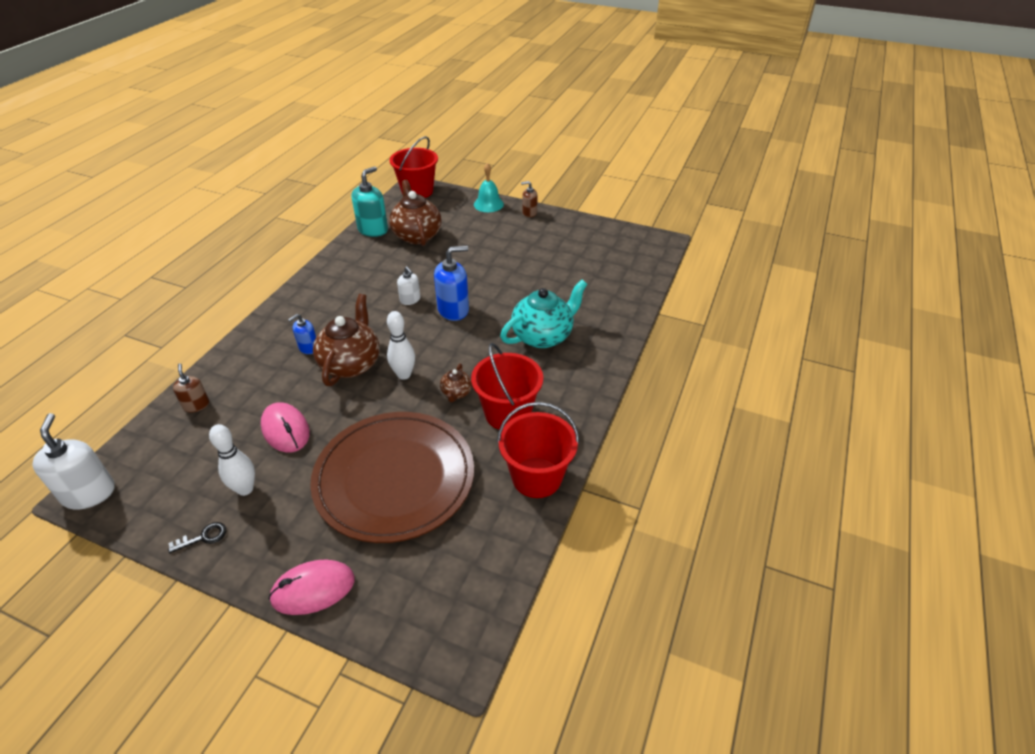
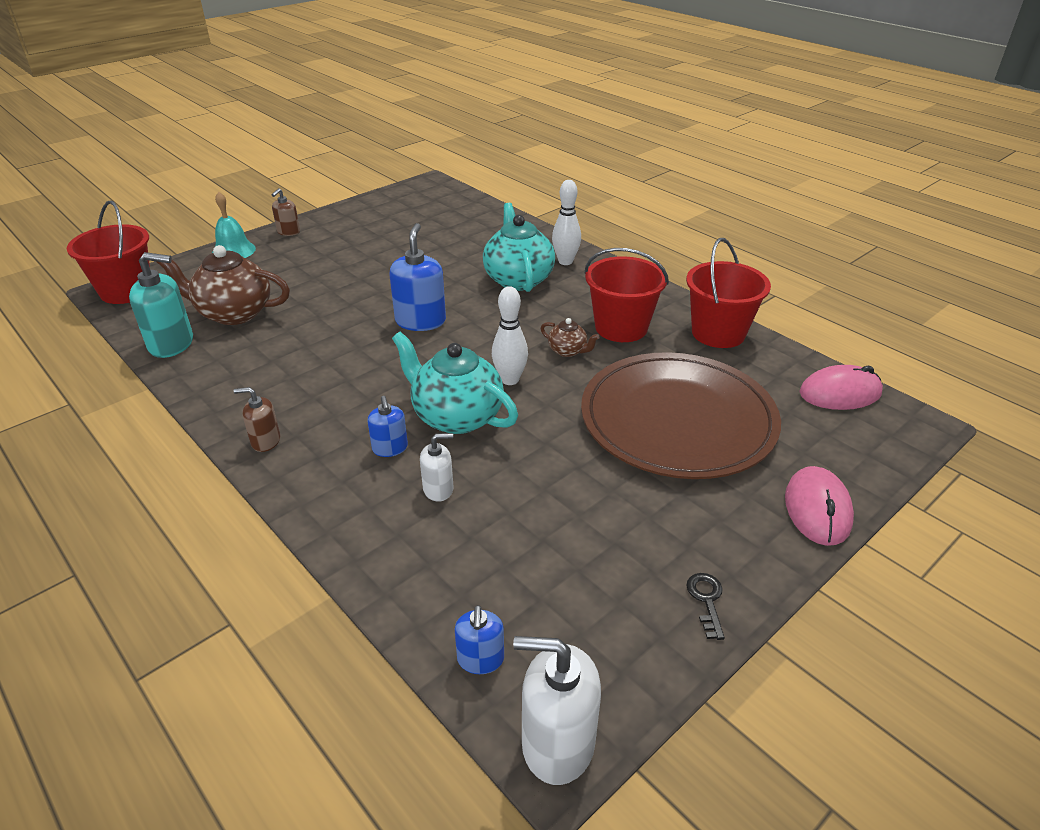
camera: 65 degrees left, 5 degrees down
brown soap dispenser [173,363,209,413] -> brown soap dispenser moved to [234,387,280,452]
white bowling pin [209,424,255,496] -> white bowling pin moved to [552,180,581,265]
pink mouse [261,402,310,453] -> pink mouse moved to [799,365,883,410]
brown teapot [313,294,380,386] -> turquoise teapot [392,332,518,434]
turquoise soap dispenser [351,166,388,237] -> turquoise soap dispenser turned 120 degrees clockwise [129,252,193,358]
white soap dispenser [397,266,420,305] -> white soap dispenser moved to [420,433,454,502]
none -> blue soap dispenser [455,605,504,674]

